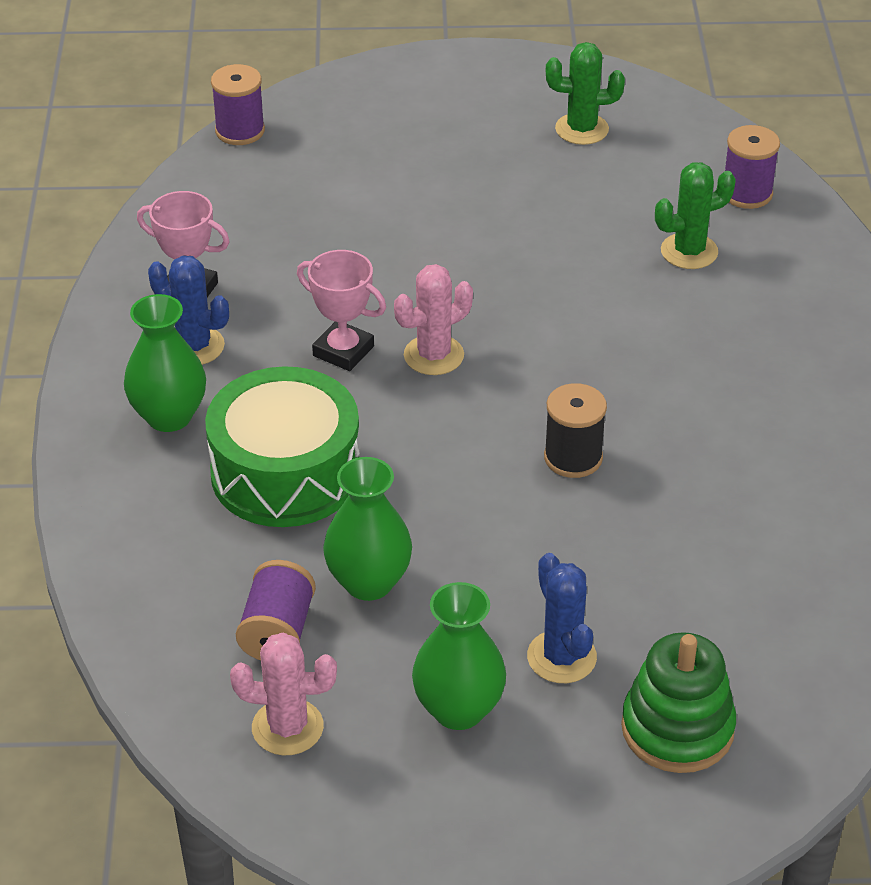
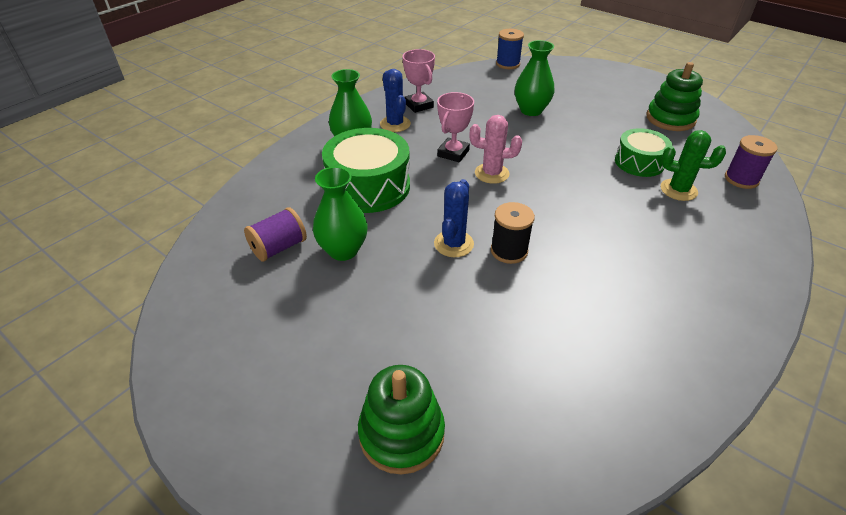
camera: 40 degrees right, 0 degrees up
purple spool [211,64,265,145] -> blue spool [496,29,524,69]
pink cactus [230,632,337,756] -> none
pink trophy [297,250,386,371] -> pink trophy turned 45 degrees clockwise [437,92,474,162]
green vase [412,582,506,730] -> green vase moved to [515,40,555,116]
blue cactus [527,553,597,683] -> blue cactus moved to [434,179,474,257]
green cactus [546,42,625,145] -> green stacking toy [646,62,703,131]
none -> green drum [615,128,672,177]

